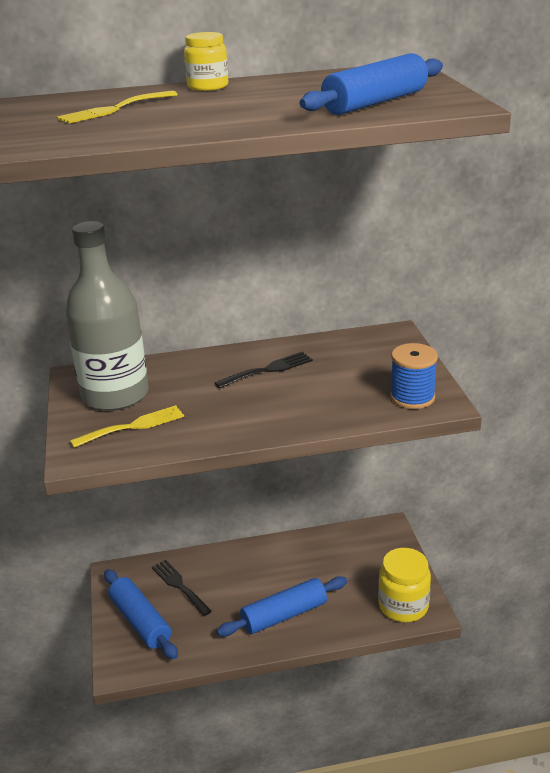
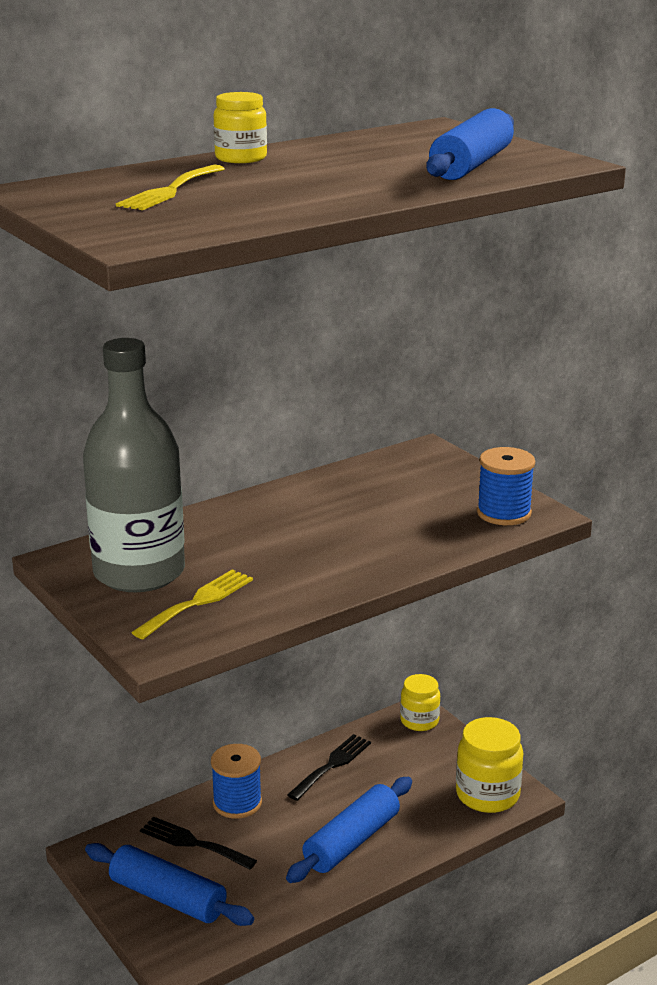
camera: 25 degrees left, 5 degrees down
black fork [214,352,313,389] -> black fork moved to [287,734,371,801]
none -> blue spool [211,744,262,819]
none -> yellow jar [400,674,440,731]

